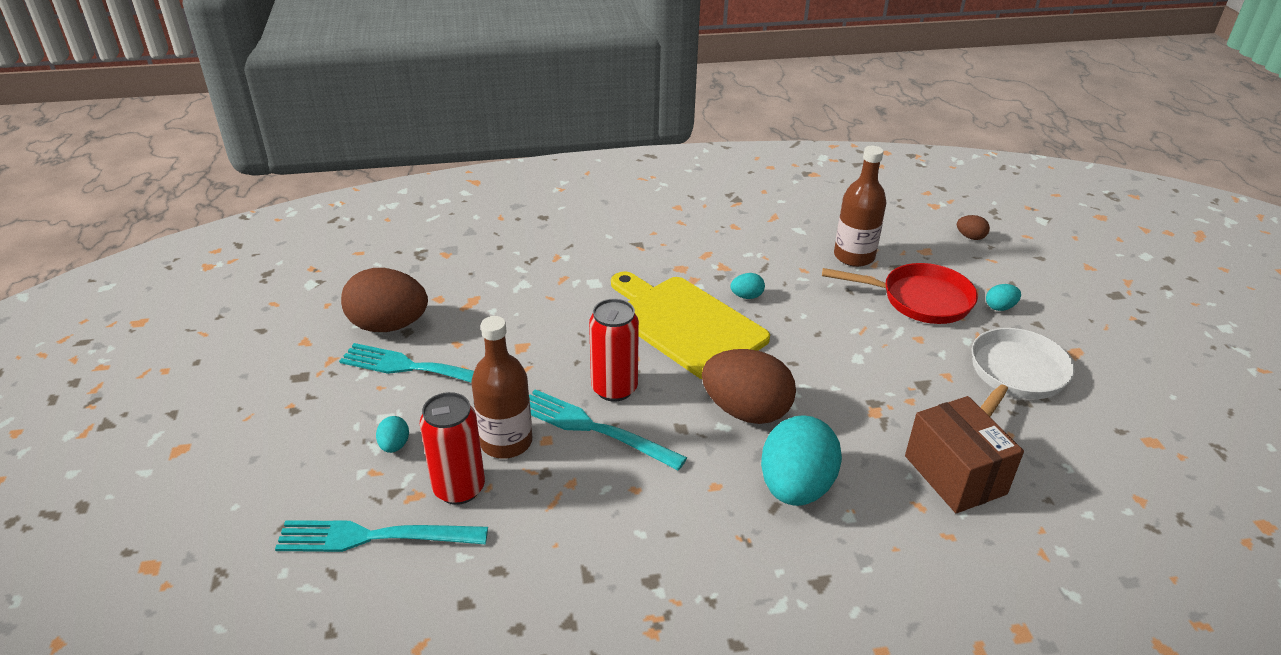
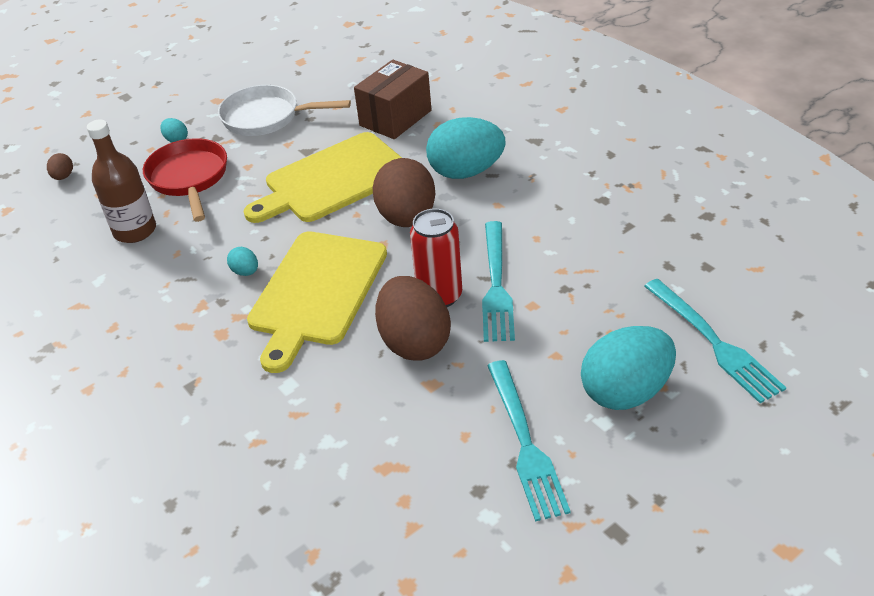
camera: 115 degrees left, 5 degrees up
brown egg [341,268,428,332] -> brown egg moved to [375,276,451,361]
turquoise egg [376,416,409,453] -> turquoise egg [581,326,676,410], size x2.33
red can [420,392,485,505] -> none
brown bottle [471,316,532,459] -> none
none -> yellow cutting board [244,132,402,223]

